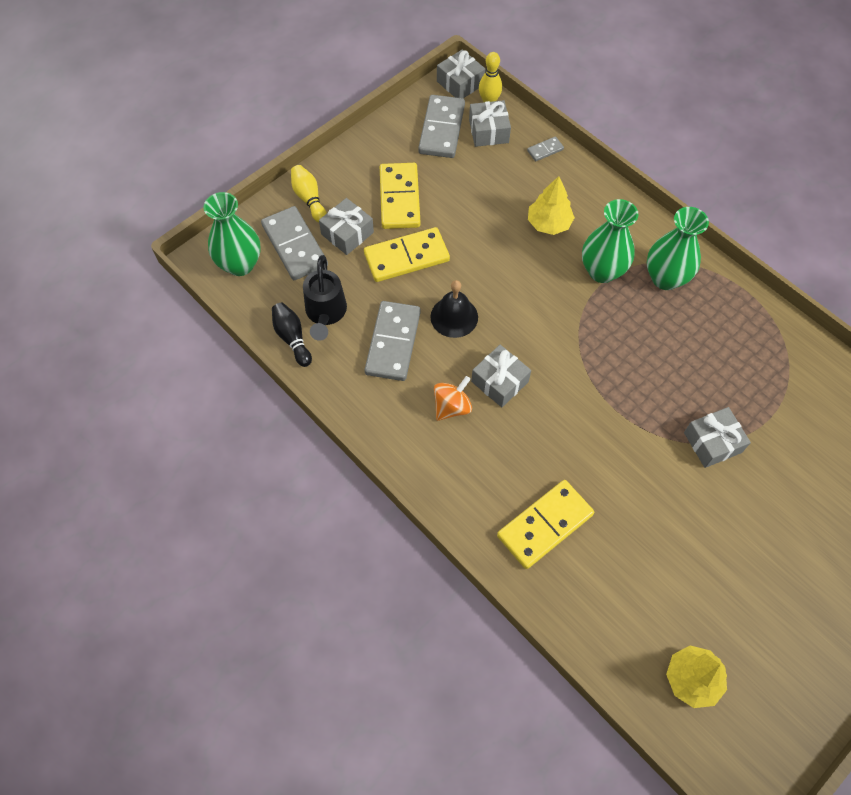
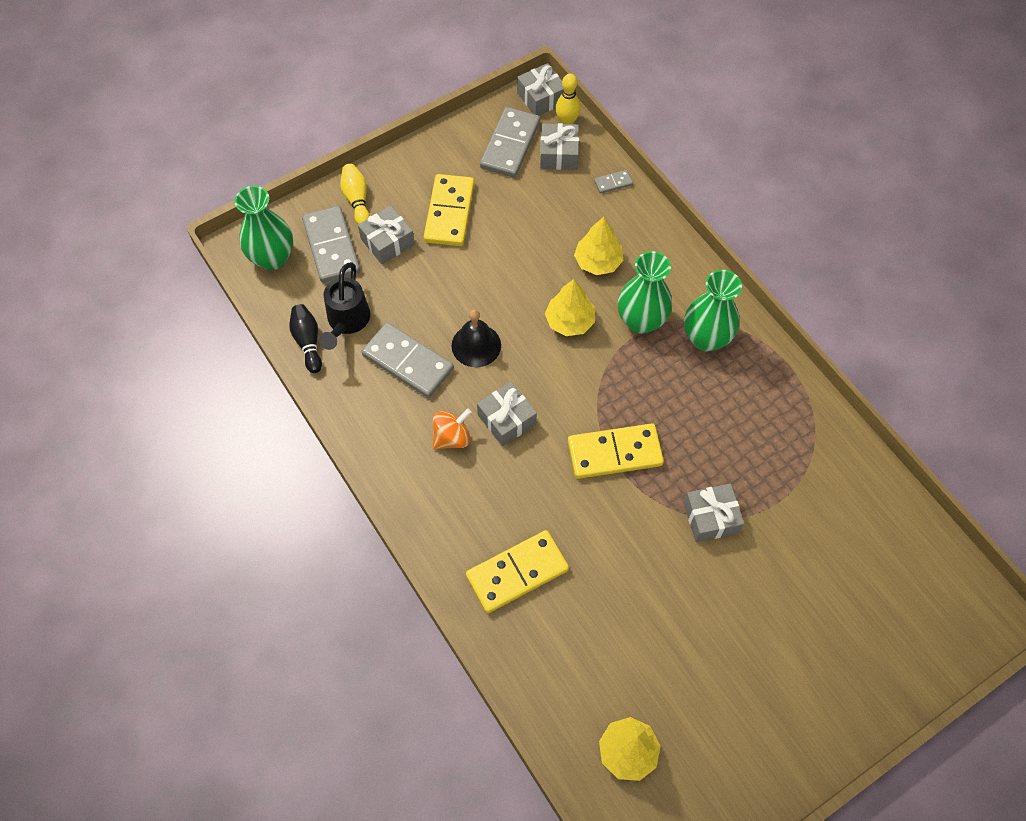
camera: 10 degrees right, 0 degrees up
yellow domino [364,227,450,282] -> yellow domino moved to [568,423,664,479]
grey domino [365,301,421,381] -> grey domino turned 75 degrees counterclockwise [362,322,454,398]
none -> yellow tree [545,279,595,336]

